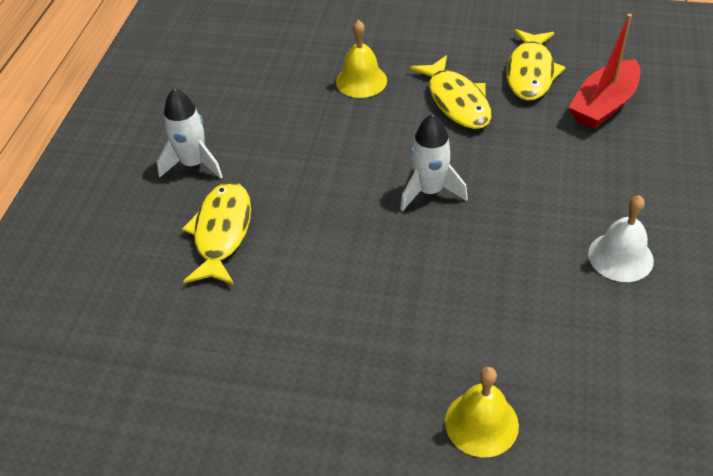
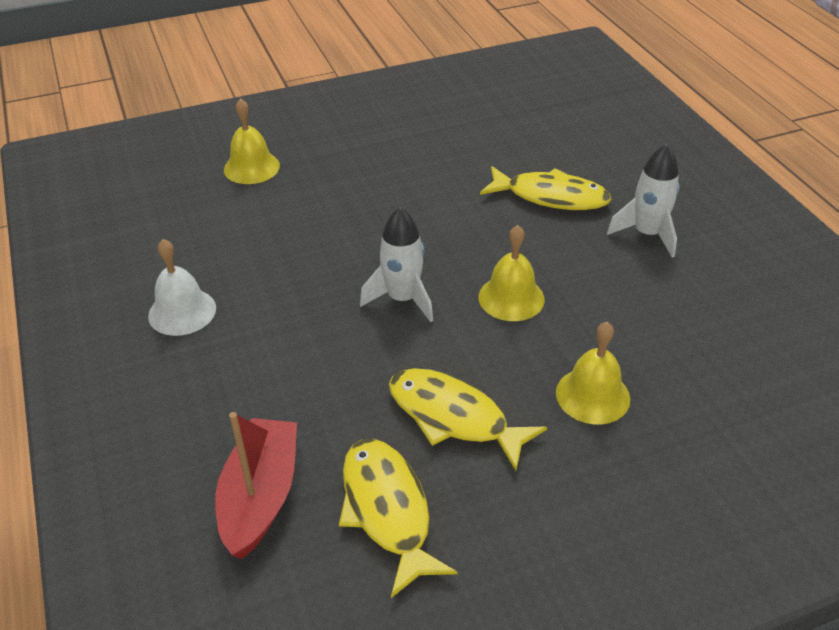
camera: 145 degrees right, 5 degrees down
yellow fish [182,182,251,285] -> yellow fish turned 45 degrees counterclockwise [480,166,612,210]
none -> yellow bell [478,225,545,321]

